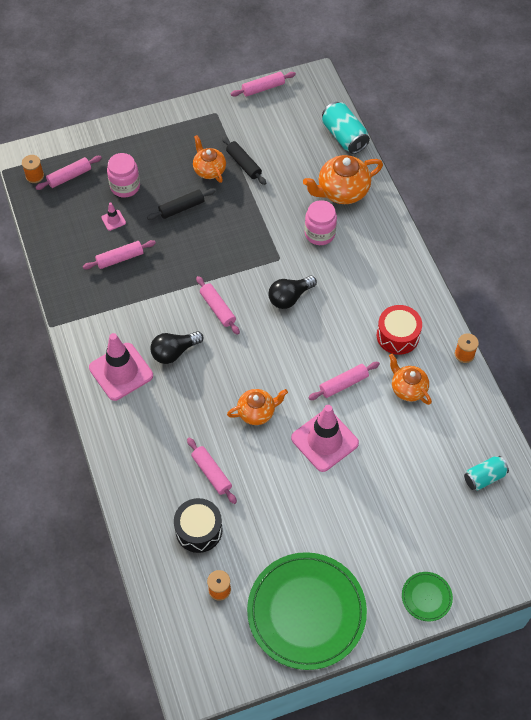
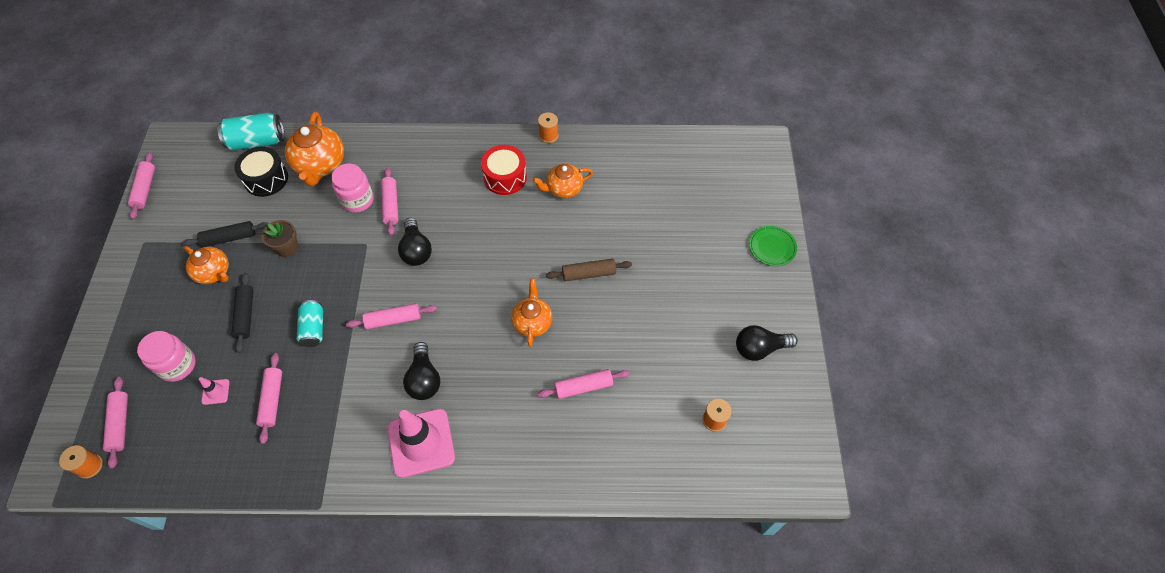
camera: 70 degrees left, 0 degrees up
black drum [174,498,223,553] -> black drum moved to [234,146,288,197]
orange teapot [193,135,226,183] -> orange teapot turned 135 degrees counterclockwise [184,246,229,284]
green plate [247,552,367,670] -> black light bulb [736,325,798,361]
pink traffic cone [291,405,359,472] -> brown rolling pin [546,259,632,281]
pink rolling pin [308,362,380,400] -> pink rolling pin moved to [381,168,398,236]
turquoise can [464,456,509,490] -> turquoise can moved to [297,300,323,347]
none -> brown flower pot [262,220,298,257]

